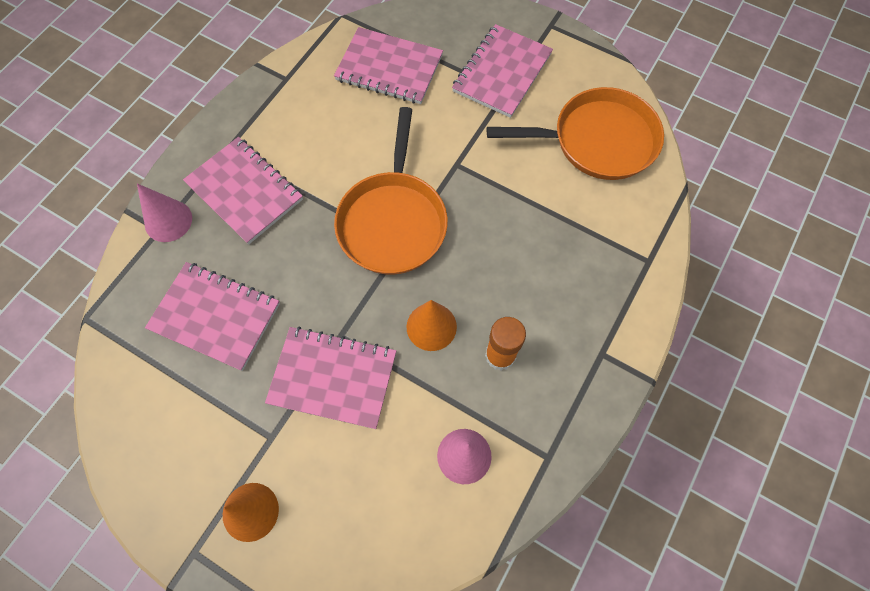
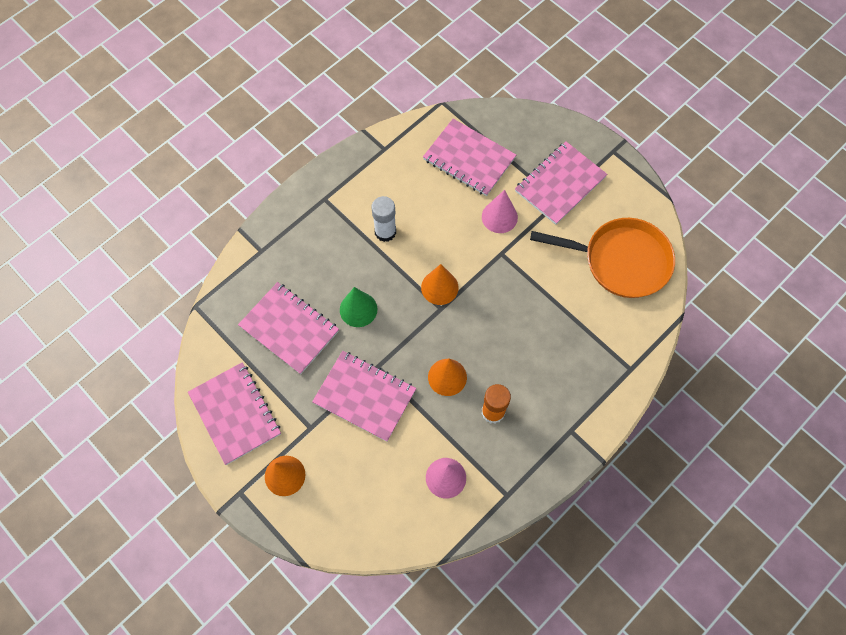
camera: 15 degrees right, 0 degrees up
pink cone [137,184,192,242] -> pink cone moved to [482,190,518,233]
pink notebook [183,137,303,245] -> pink notebook moved to [188,362,281,465]
orange pan [334,107,448,275] -> orange cone [421,264,458,305]
none -> green cone [340,287,377,327]
none -> white glue stick [371,196,396,242]

